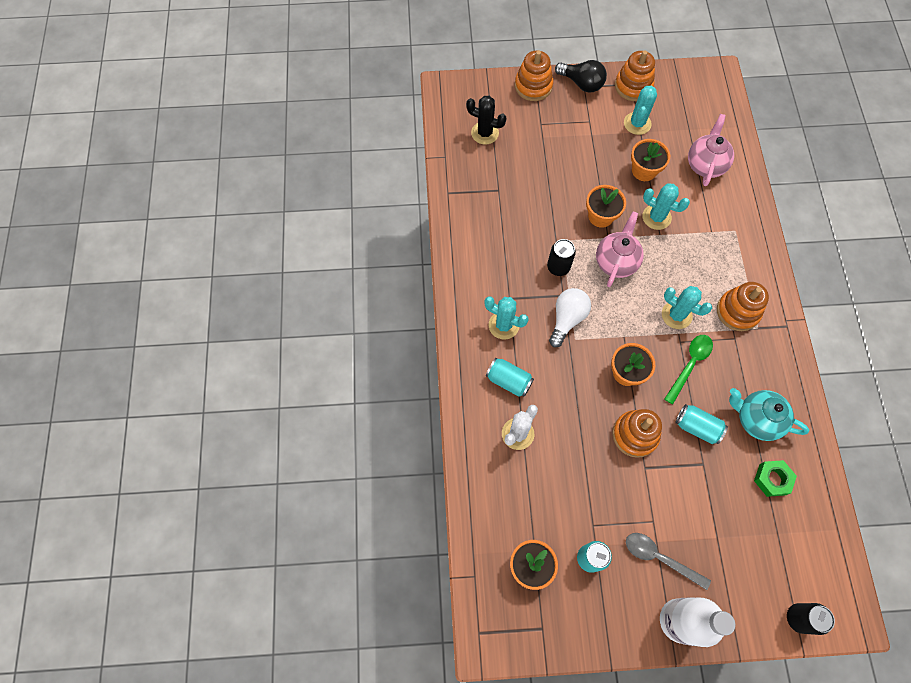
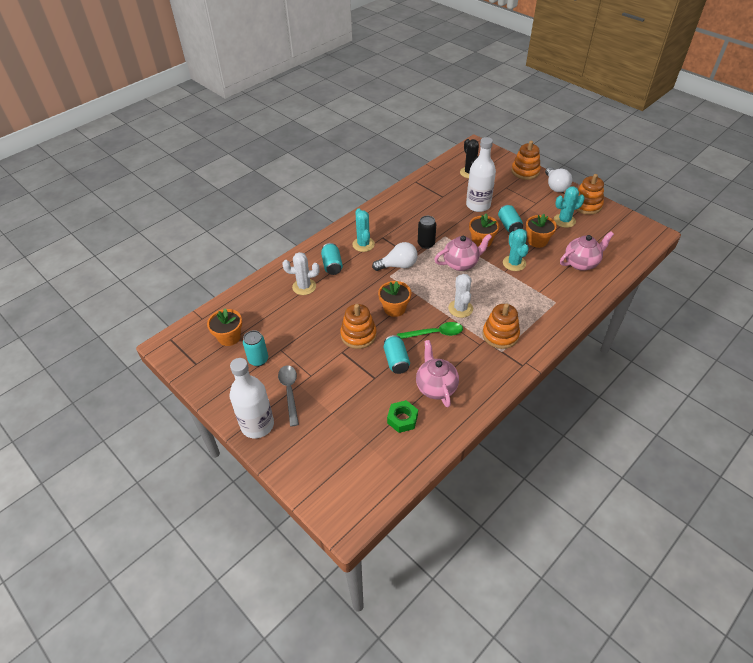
camera: 50 degrees right, 20 degrees down
black light bulb [555,60,607,93] -> white light bulb [545,167,572,192]
turquoise cactus [662,286,712,329] -> white cactus [448,274,473,318]
turquoise teapot [729,388,809,441] -> pink teapot [416,340,459,407]
black can [787,603,835,635] -> none
none -> white bottle [466,137,496,212]
none -> turquoise can [498,205,523,233]

